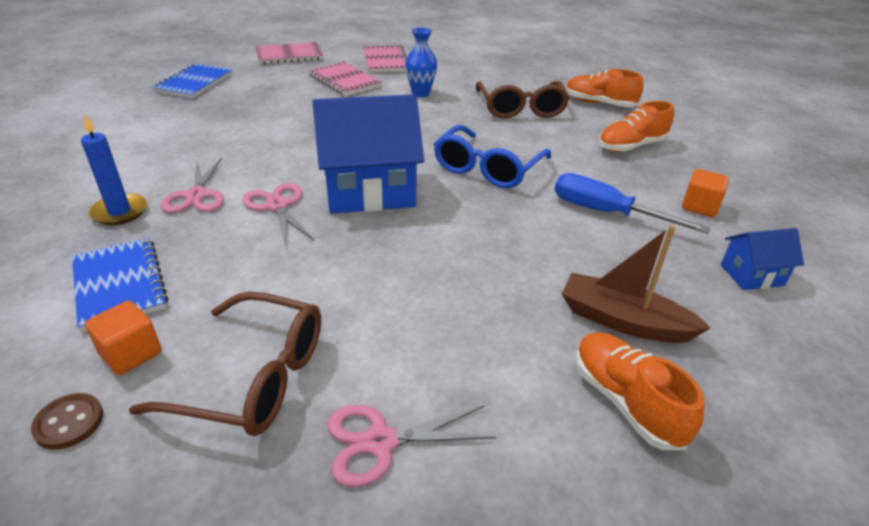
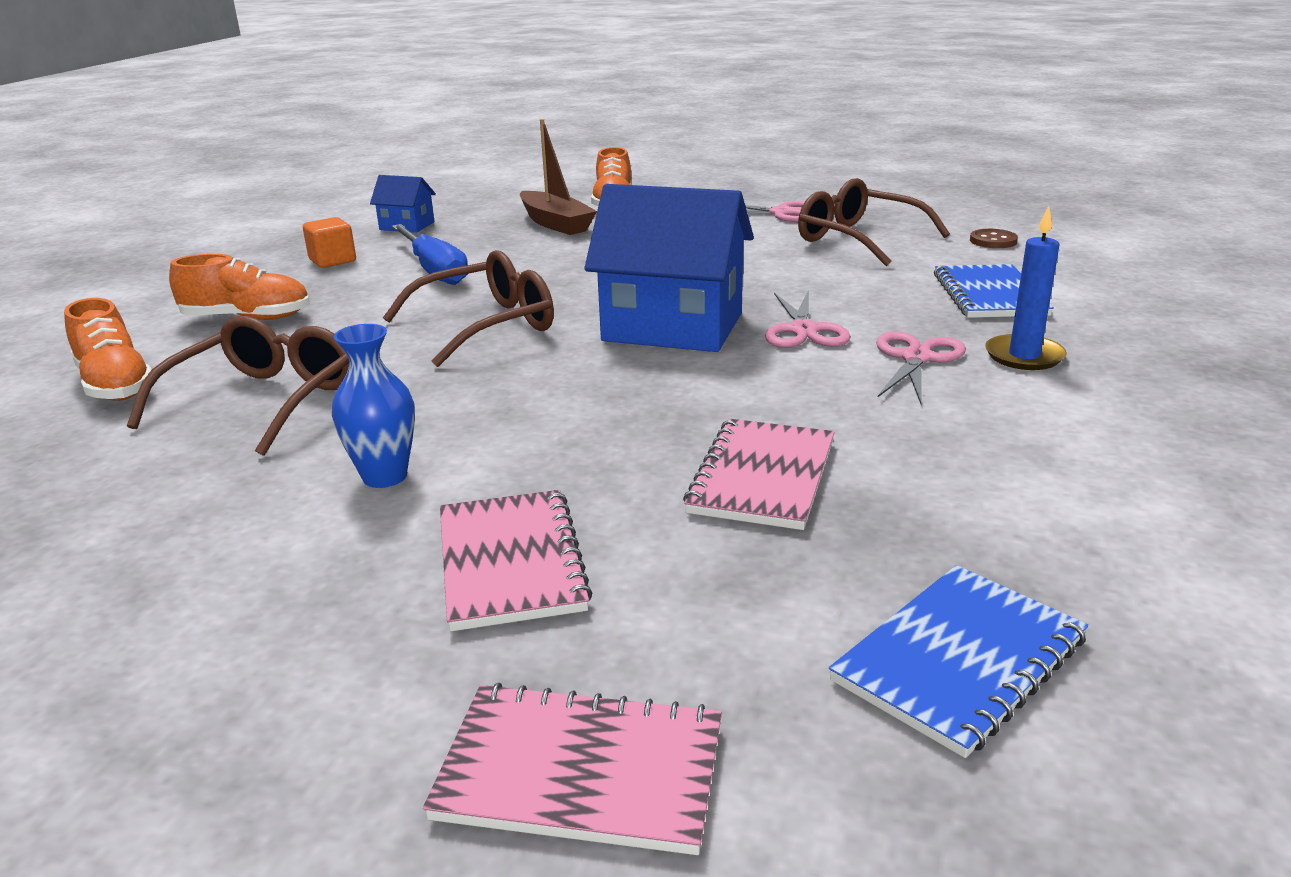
camera: 150 degrees left, 10 degrees down
orange cube [85,301,161,375] -> none
pink notebook [363,45,407,73] -> pink notebook moved to [683,419,835,530]
blue glasses [434,125,551,188] -> brown glasses [383,250,554,367]

